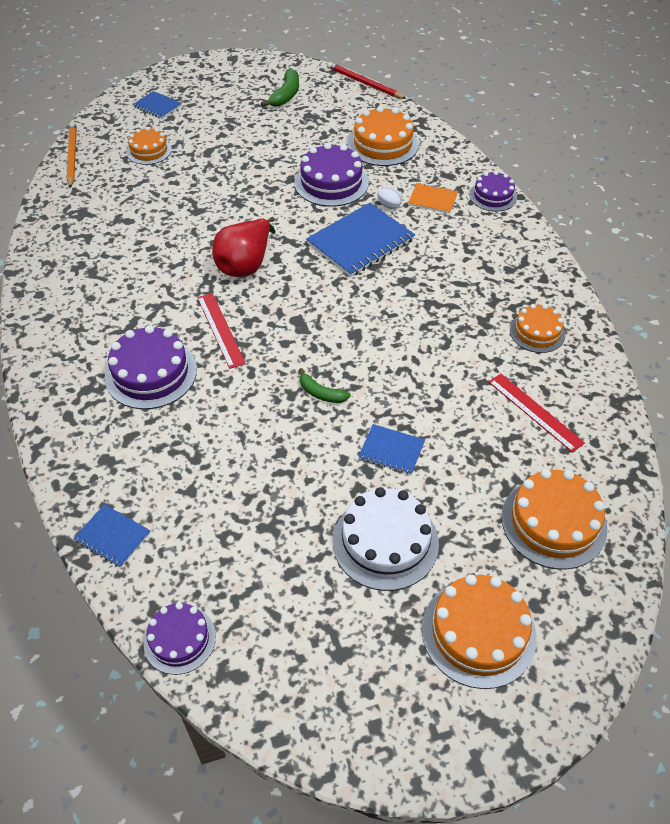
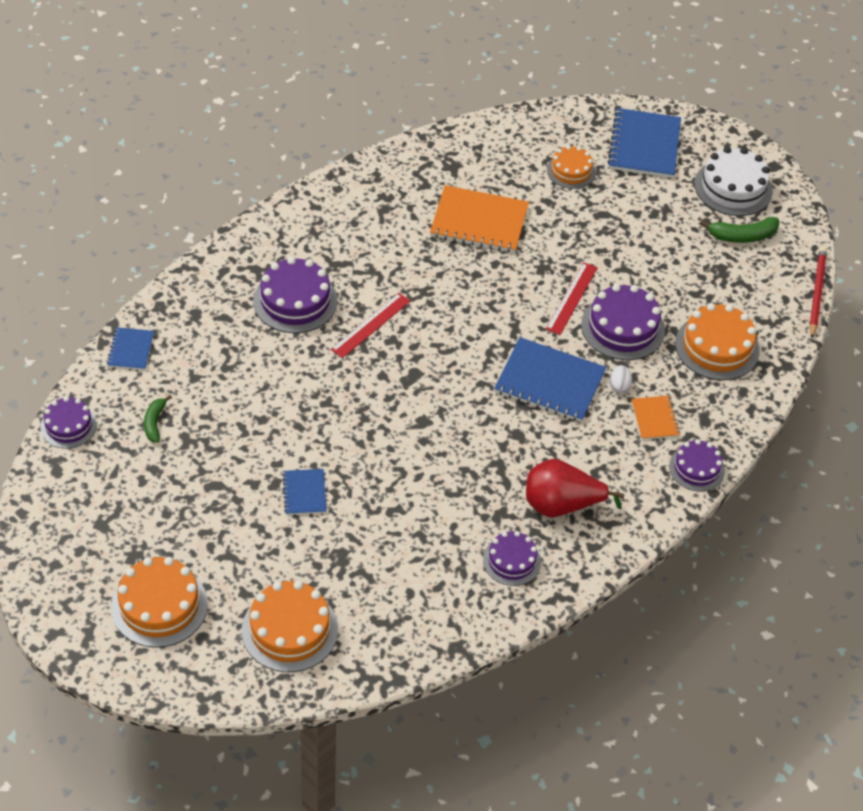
camera: 60 degrees right, 0 degrees up
orange pencil [67,122,77,188] -> none
blue notebook [133,91,182,119] -> blue notebook [607,108,681,178], size x1.90
red pear [212,217,276,277] -> red pear moved to [526,459,624,517]
green banana [299,368,351,403] -> green banana moved to [144,395,172,443]
white cake [333,487,439,591] -> white cake moved to [694,146,773,216]
red ruler [489,373,585,453] -> red ruler moved to [546,262,598,335]
orange cake [510,304,565,353] -> purple cake [483,531,541,586]
none -> orange notebook [430,185,529,253]

